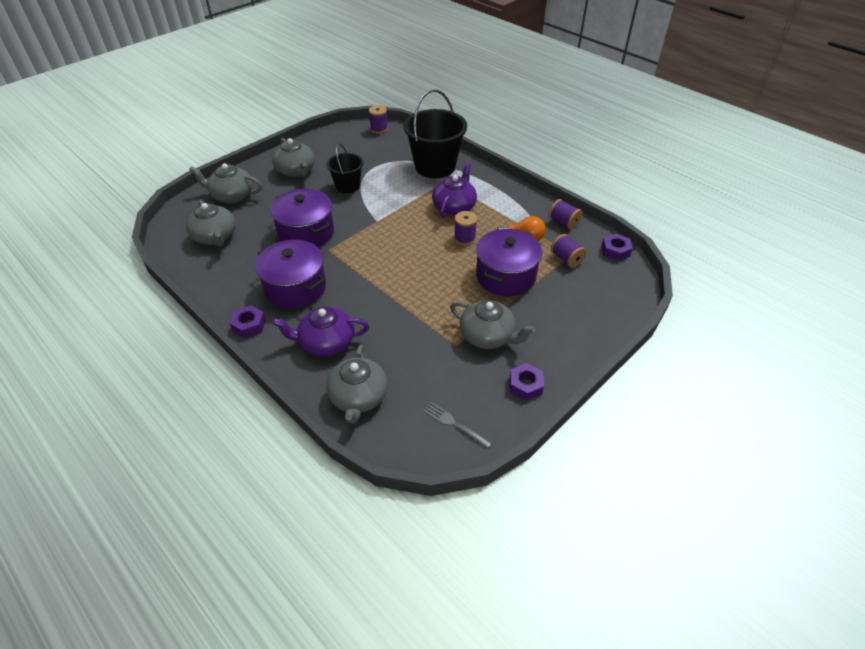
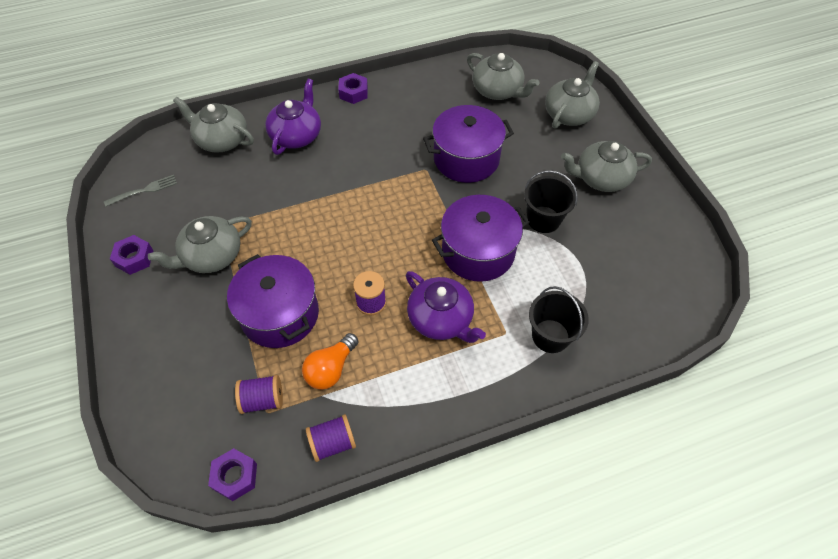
camera: 115 degrees right, 10 degrees up
grey teapot [186,200,236,247] -> grey teapot turned 135 degrees counterclockwise [467,53,539,100]
purple pot [255,240,326,309] -> purple pot moved to [432,195,530,282]
purple spool [369,105,388,134] -> none
black bucket [404,89,467,178] -> black bucket [529,286,589,353], size x0.57

